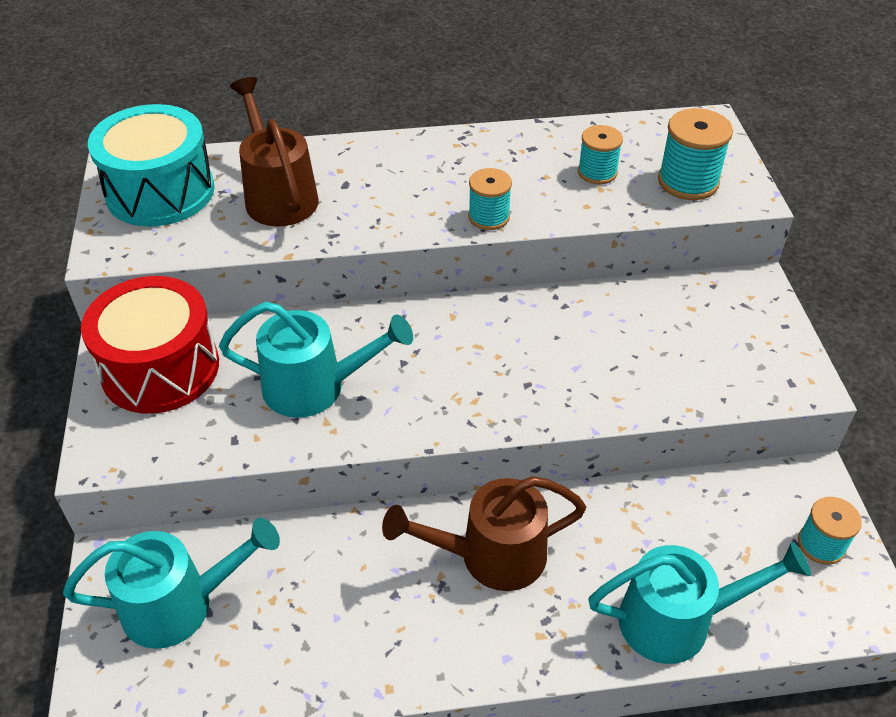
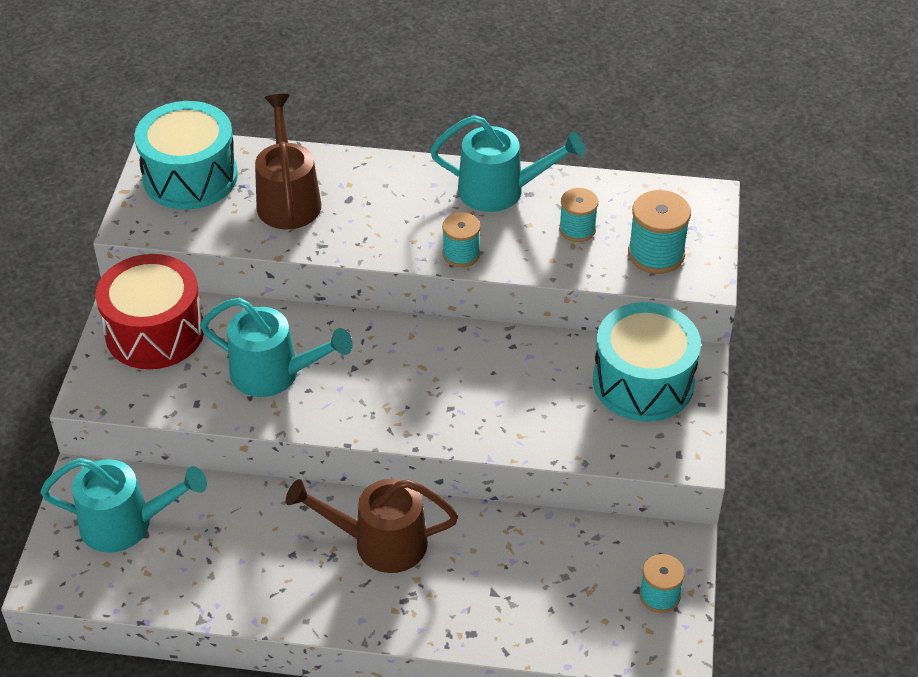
camera: 15 degrees right, 0 degrees up
turquoise watering can [588,542,811,664] -> turquoise watering can moved to [430,115,585,212]
none -> turquoise drum [593,302,701,421]

